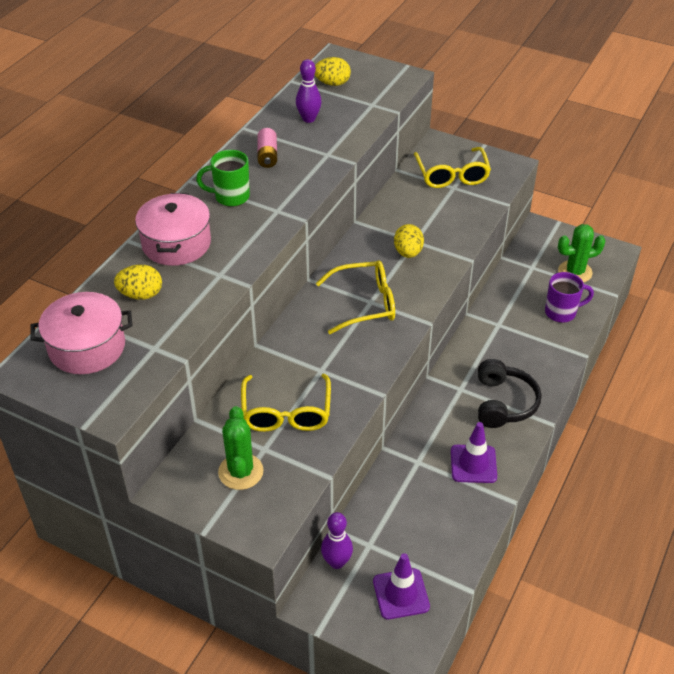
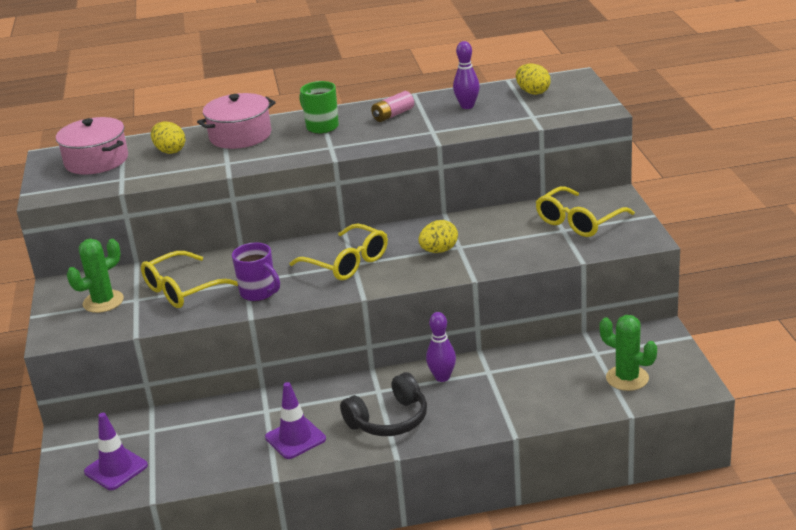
camera: 55 degrees right, 15 degrees down
purple bowling pin [321,512,353,569] -> purple bowling pin moved to [426,312,456,382]
purple mug [545,272,594,323] -> purple mug moved to [232,243,280,301]

